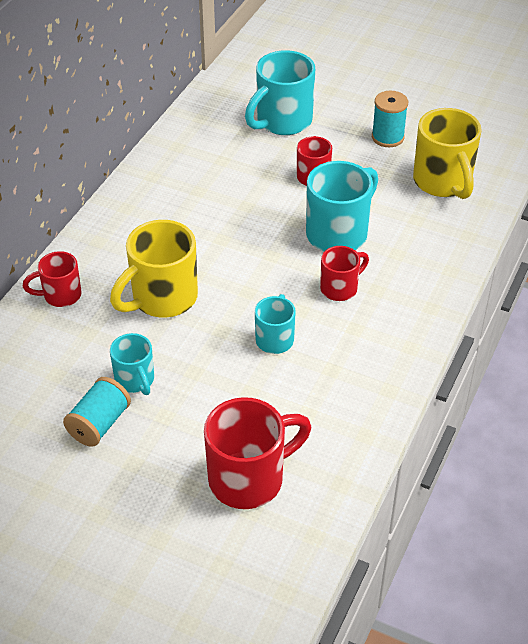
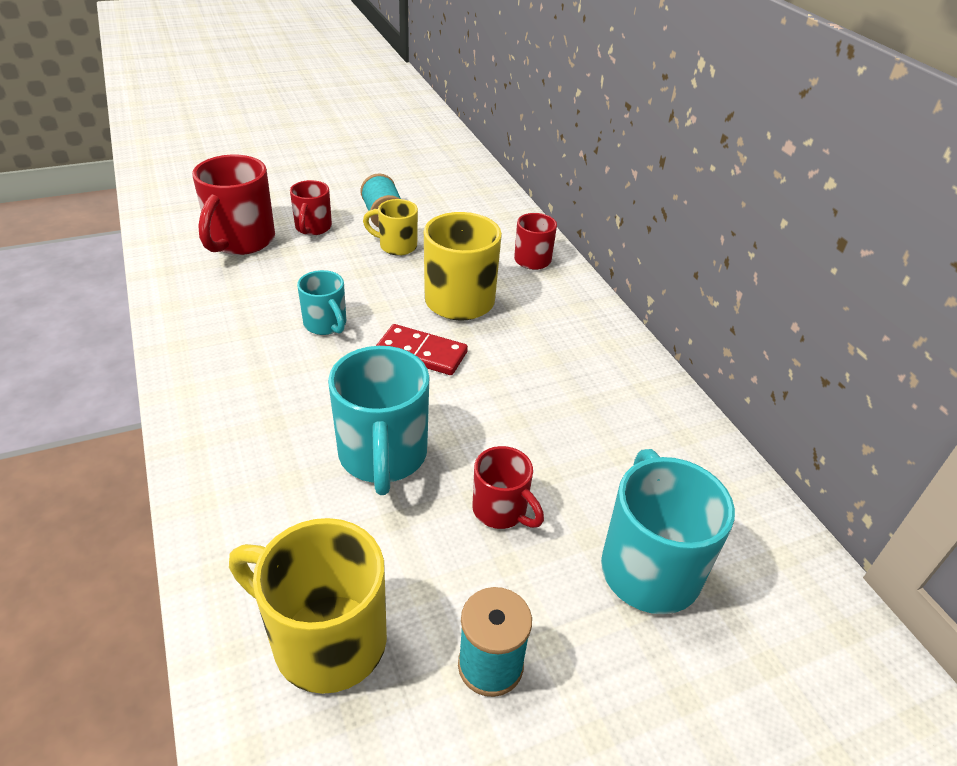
camera: 130 degrees right, 5 degrees down
turquoise mug [110,333,154,395] -> yellow mug [363,199,418,256]
red mug [320,246,369,301] -> red mug moved to [290,180,332,235]
none -> red domino [376,324,468,375]

